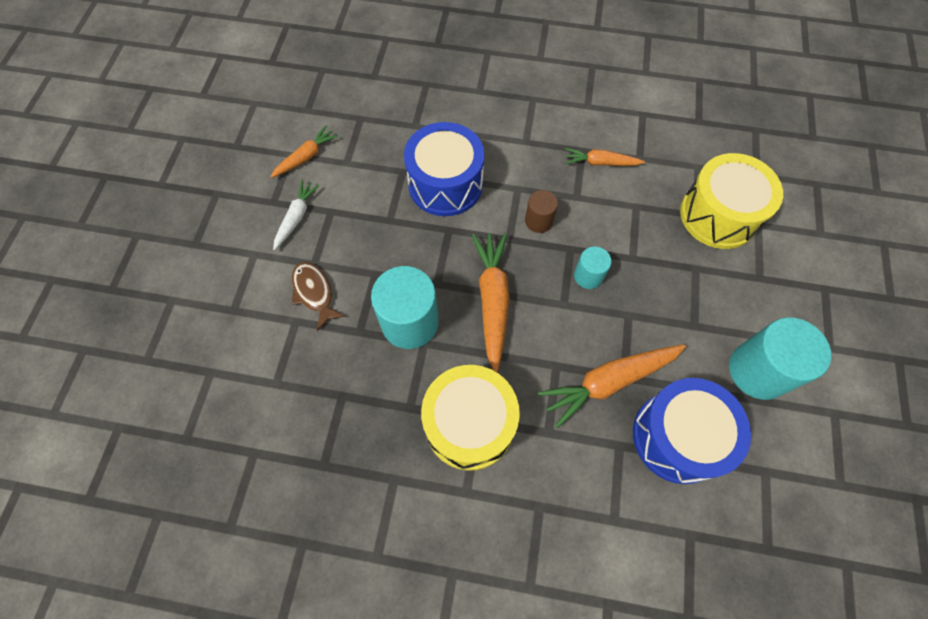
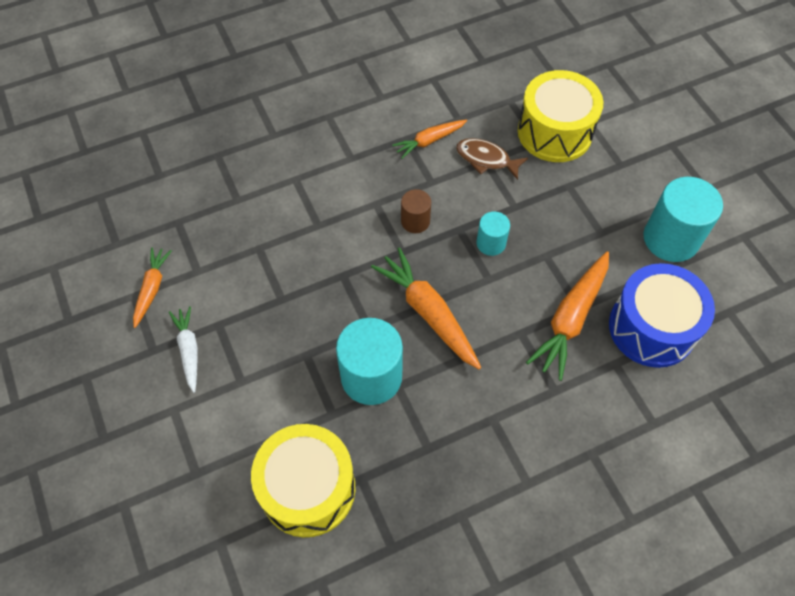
camera: 35 degrees left, 5 degrees down
brown fish [292,262,346,331] -> brown fish moved to [456,138,528,180]
blue drum [404,122,485,216] -> none
yellow drum [421,365,520,471] -> yellow drum moved to [251,424,355,537]

